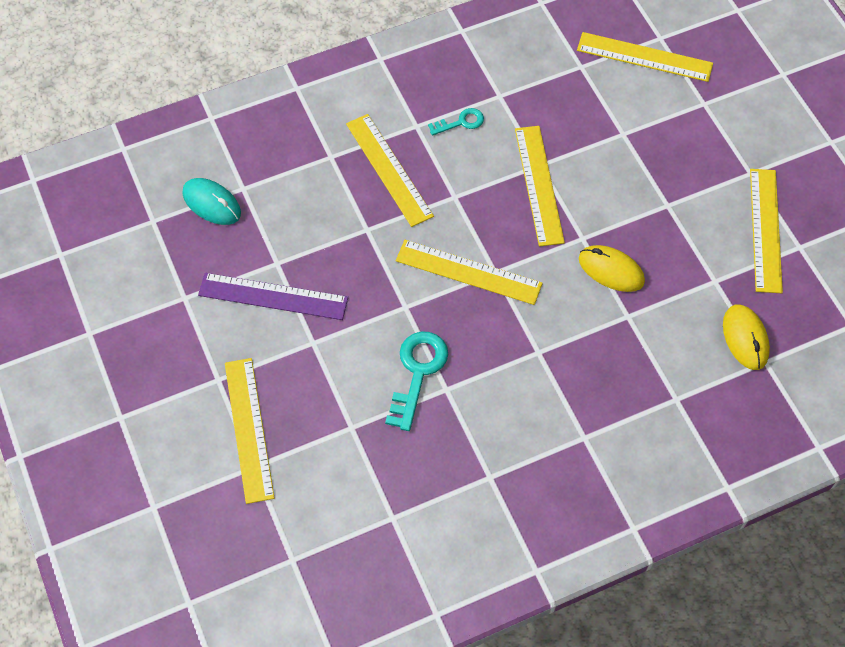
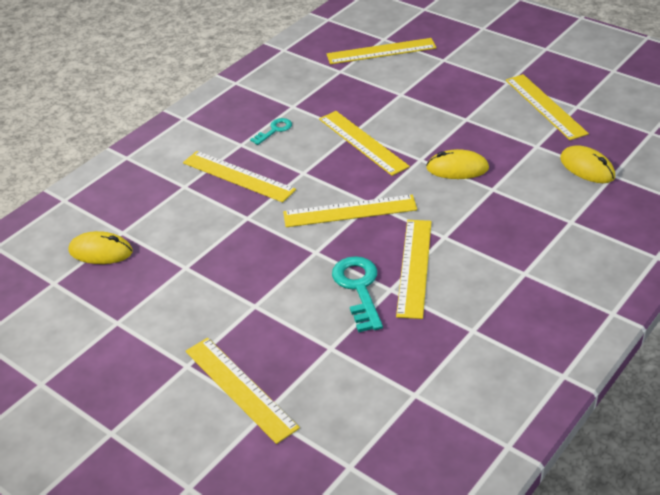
camera: 25 degrees left, 20 degrees down
turquoise mouse [182,178,241,225] -> yellow mouse [69,231,133,264]
purple ruler [198,273,348,320] -> none
none -> yellow ruler [396,220,432,319]

